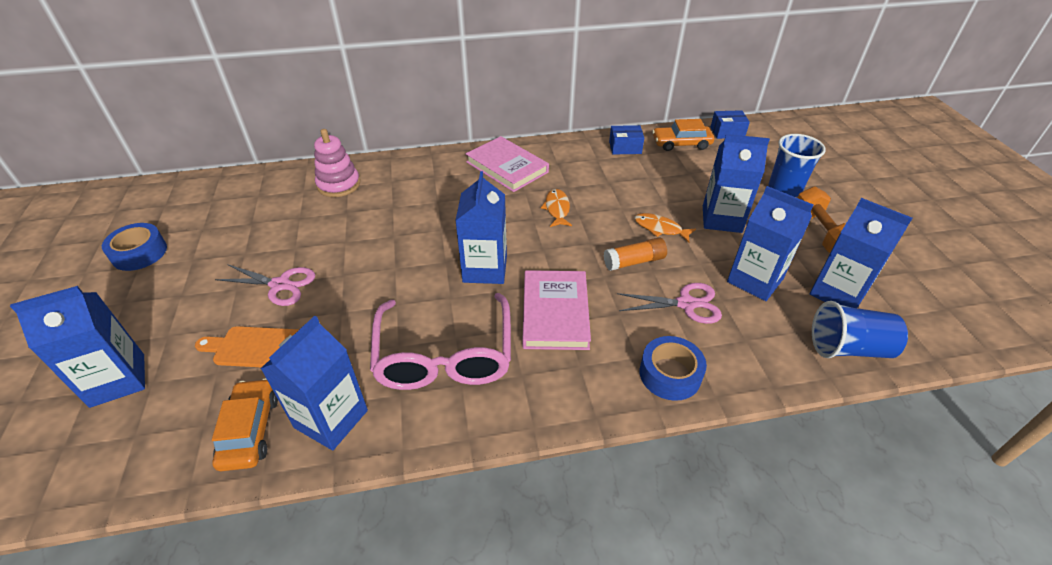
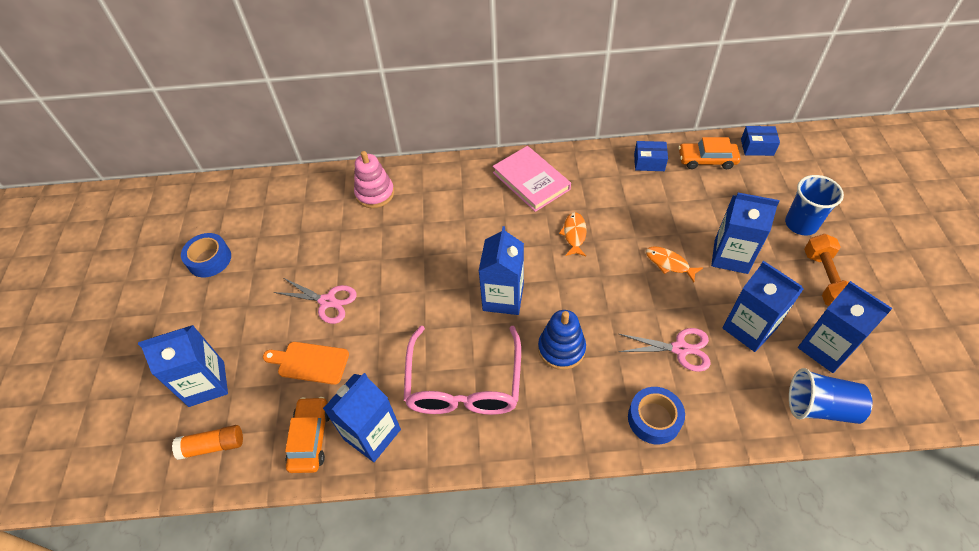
camera: 10 degrees right, 10 degrees up
pink book [523,270,591,350] -> blue stacking toy [538,310,586,370]
orange glue stick [604,237,667,271] -> orange glue stick moved to [172,425,243,460]

